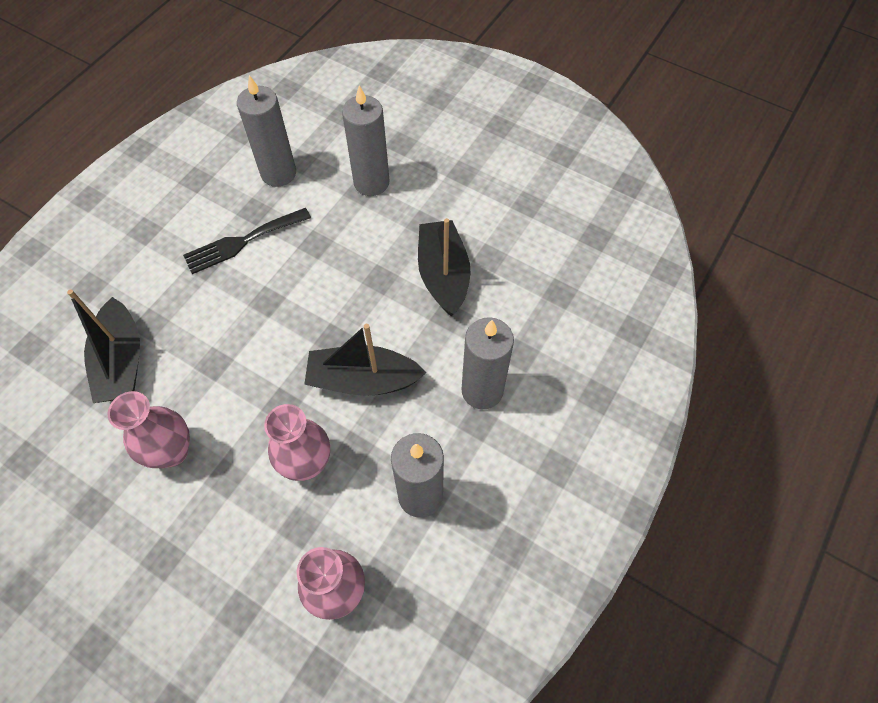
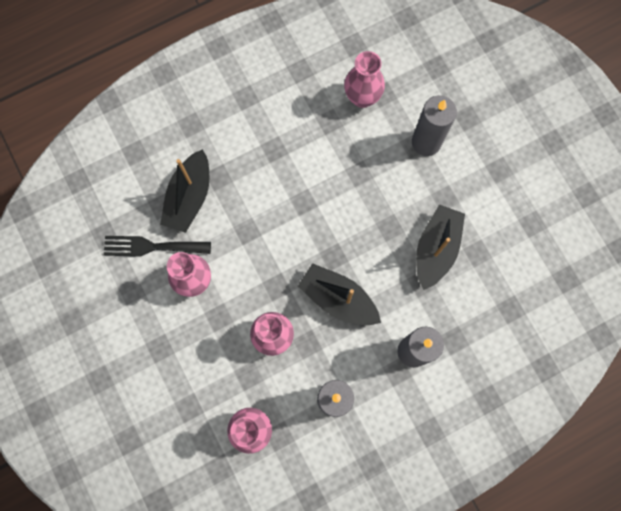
camera: 30 degrees right, 15 degrees up
black fork [183,208,311,274] -> black fork moved to [104,236,211,257]
grey candle [237,75,296,187] -> pink vase [344,51,385,108]

